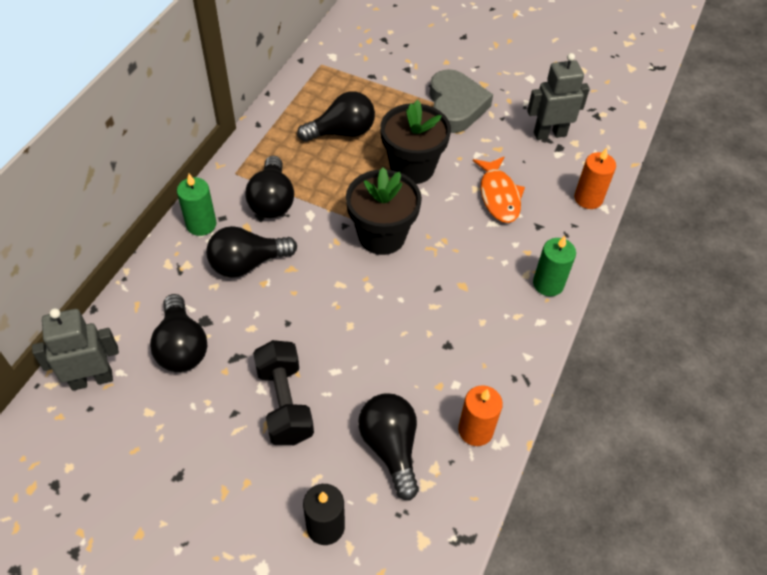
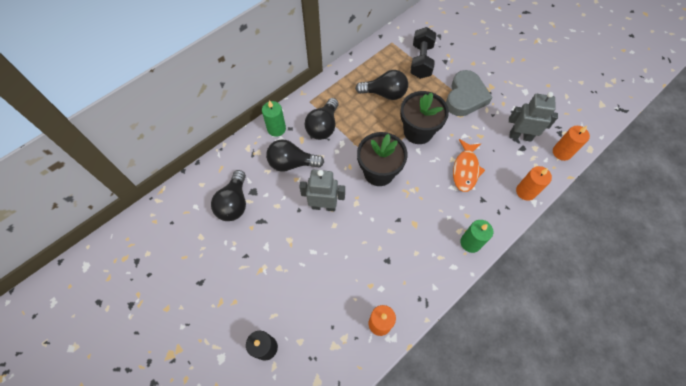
camera: 25 degrees right, 10 degrees up
grey robot [32,308,119,391] -> grey robot moved to [299,170,345,211]
black dumbbell [253,340,314,445] -> black dumbbell moved to [410,27,436,79]
black light bulb [358,393,419,501] -> none
none -> orange candle [553,126,590,161]

